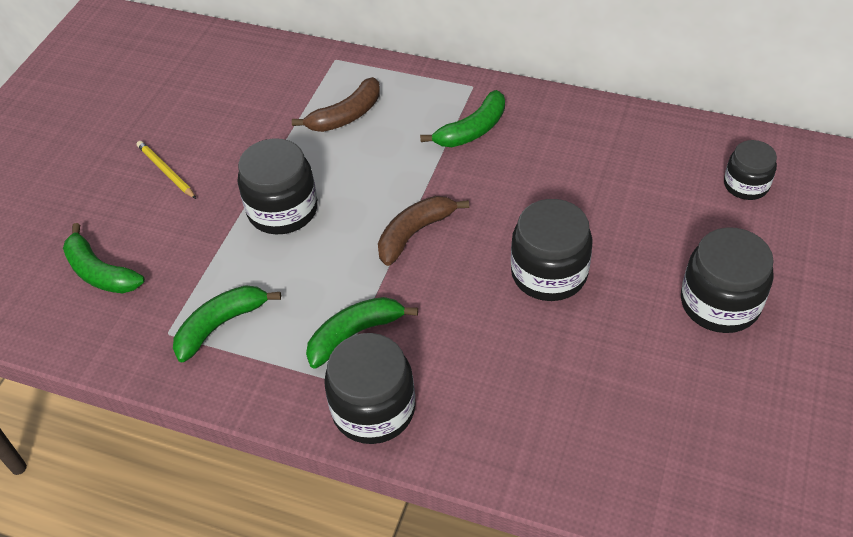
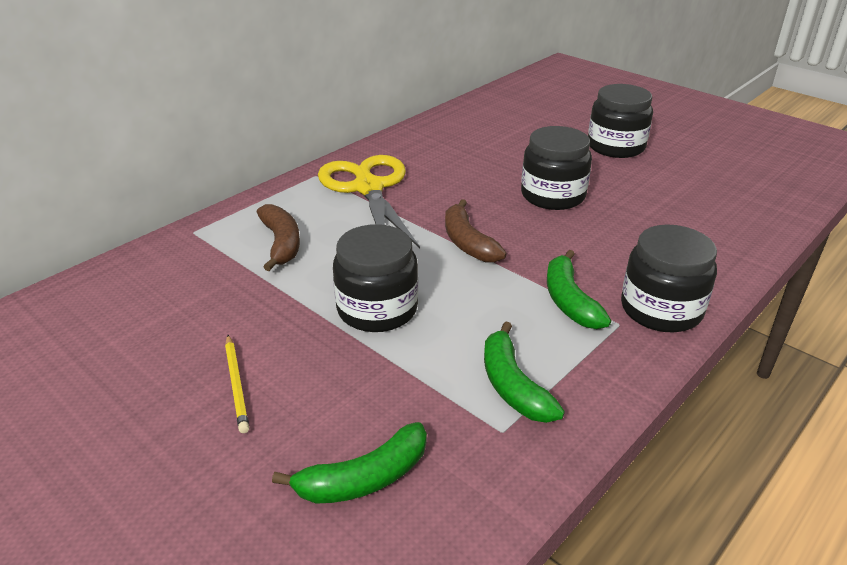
camera: 70 degrees left, 15 degrees down
yellow pencil [137,141,196,199] -> yellow pencil turned 90 degrees counterclockwise [225,335,249,433]
green banana [420,90,505,147] -> yellow scissors [318,155,420,248]
black jar [724,140,777,200] -> none

